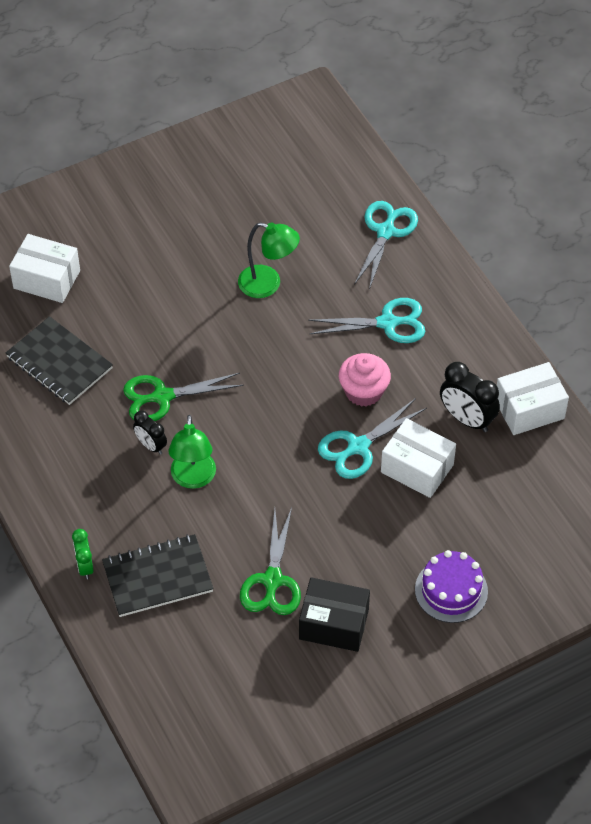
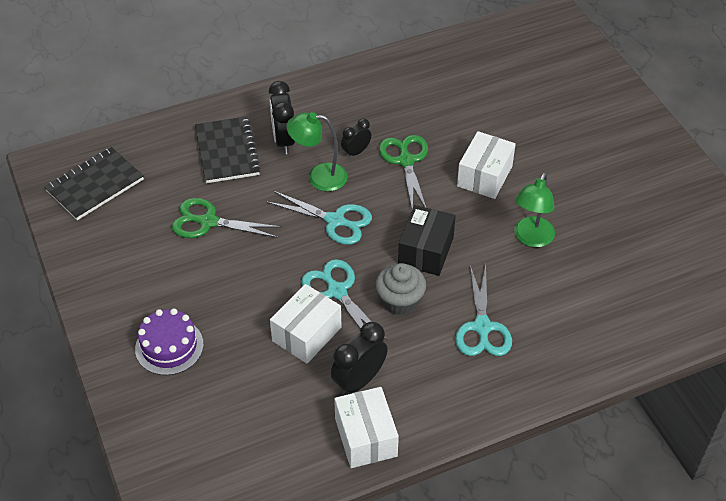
camera: 95 degrees right, 5 degrees down
black notebook [6,316,113,405] -> black notebook moved to [44,147,144,220]
white box [9,234,80,303] -> white box moved to [457,131,516,199]
green clock [72,529,94,579] -> none
black box [299,577,370,652] -> black box moved to [398,205,456,276]
pink cupcake [339,353,391,407] -> grey cupcake [376,263,426,315]
turquoise scissors [354,201,418,290] -> turquoise scissors moved to [267,191,372,245]
none -> black clock [269,81,295,154]

